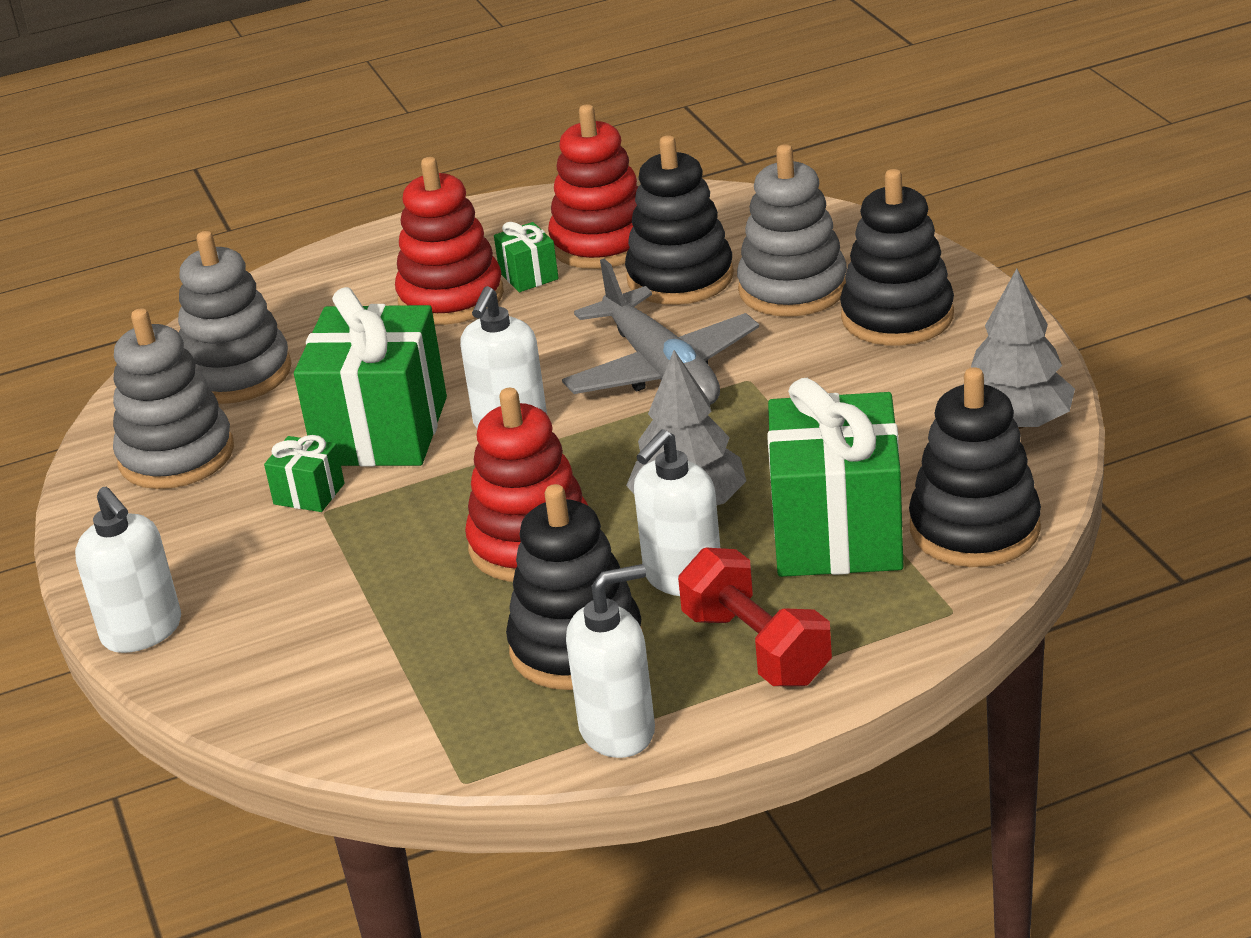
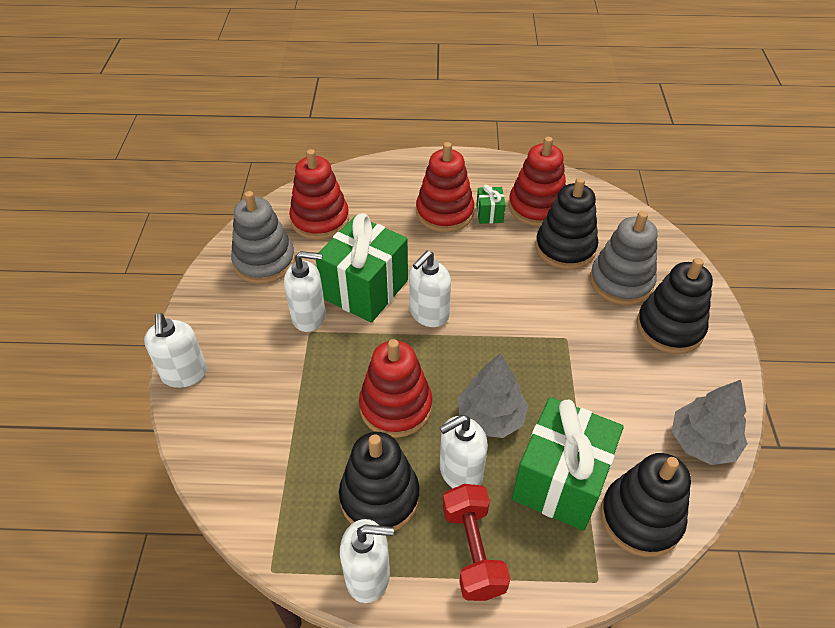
camera: 20 degrees right, 15 degrees up
grey stacking toy [178,231,291,404] -> red stacking toy [289,149,349,240]
green gift [264,435,345,512] -> white soap dispenser [284,251,326,332]
grey plane [562,258,759,405] -> none

